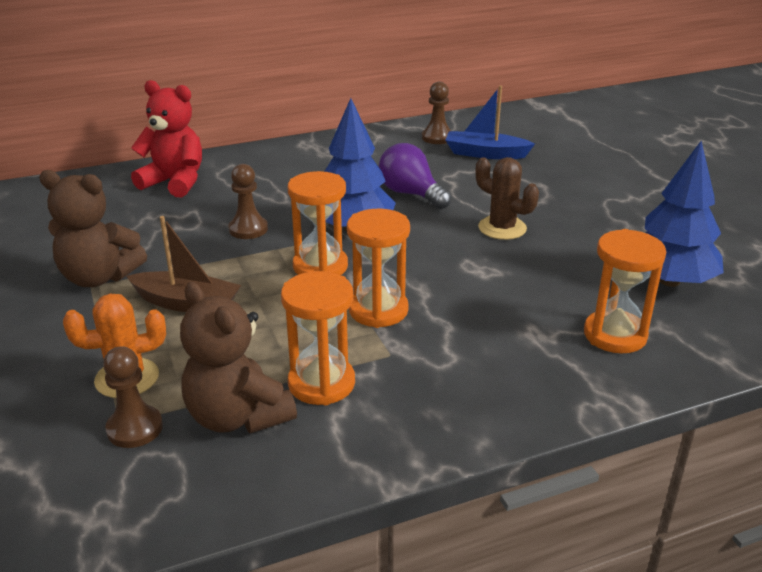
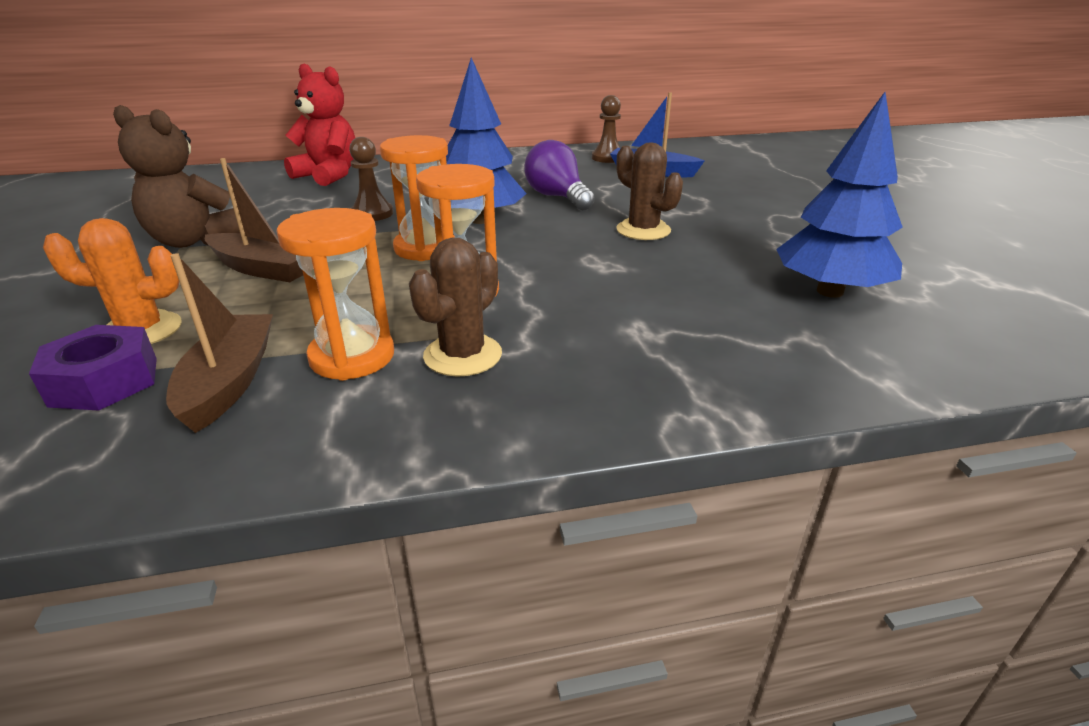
camera: 10 degrees right, 0 degrees up
brown pawn [103,346,163,448] -> purple nut [29,325,157,410]
brown teddy bear [180,282,297,433] -> brown boat [166,253,273,433]
orange hourglass [584,229,666,353] -> none
none -> brown cactus [409,237,502,377]

